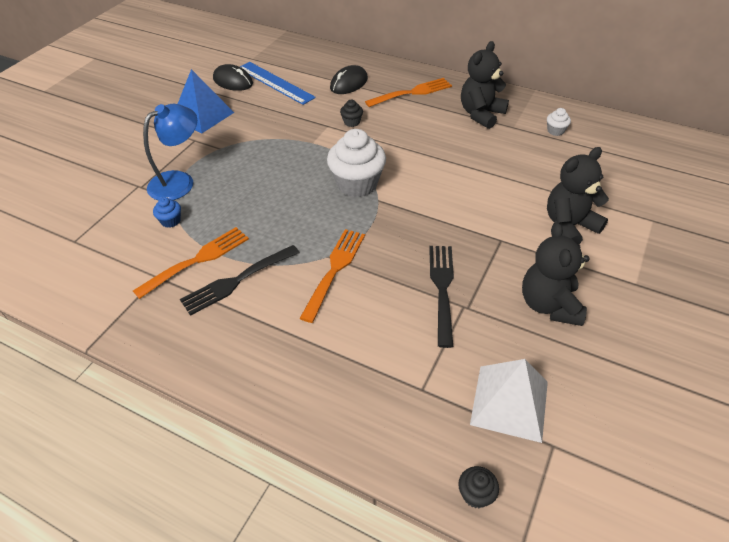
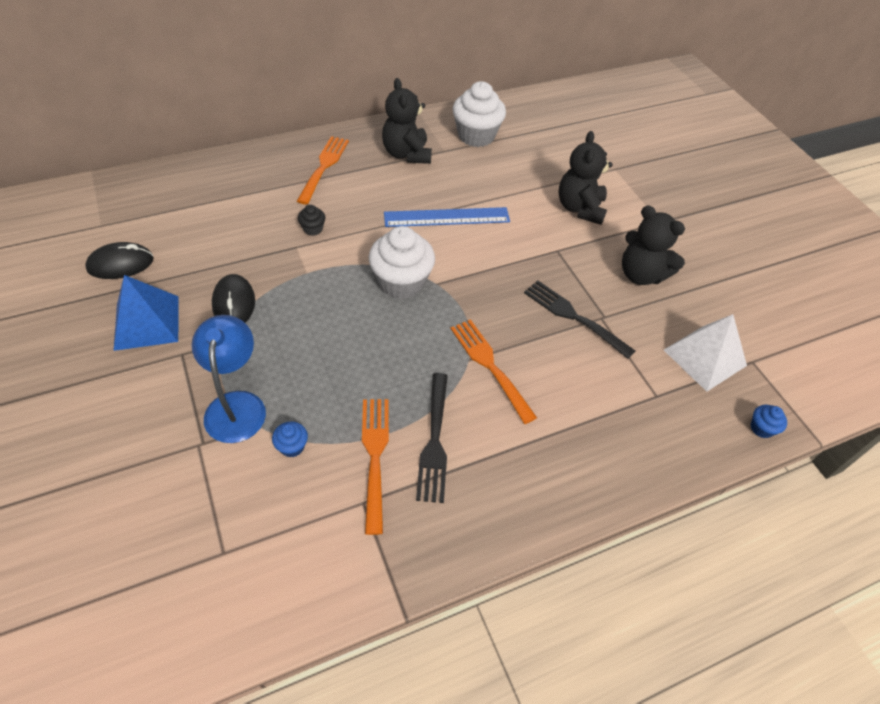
camera: 55 degrees left, 5 degrees up
blue ruler [240,62,316,105] -> blue ruler moved to [384,207,510,227]
black mouse [330,65,368,94] -> black mouse moved to [212,274,255,323]
black cupcake [458,466,499,508] -> blue cupcake [751,405,787,438]
white cupcake [547,108,571,136] -> white cupcake [453,81,506,147], size x2.24

